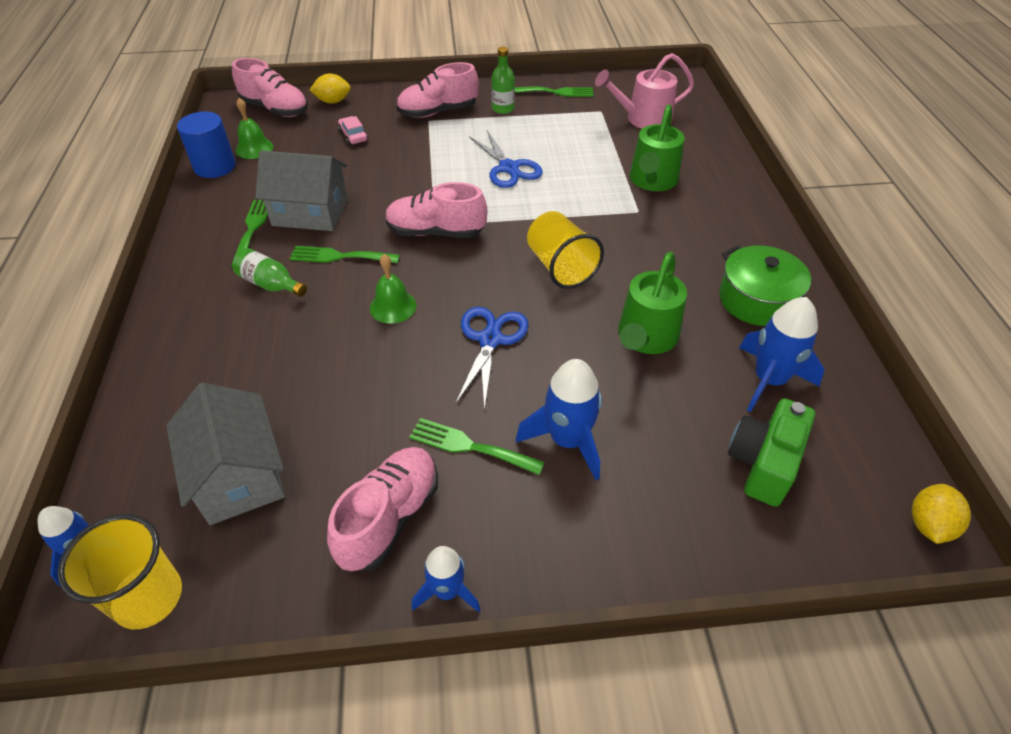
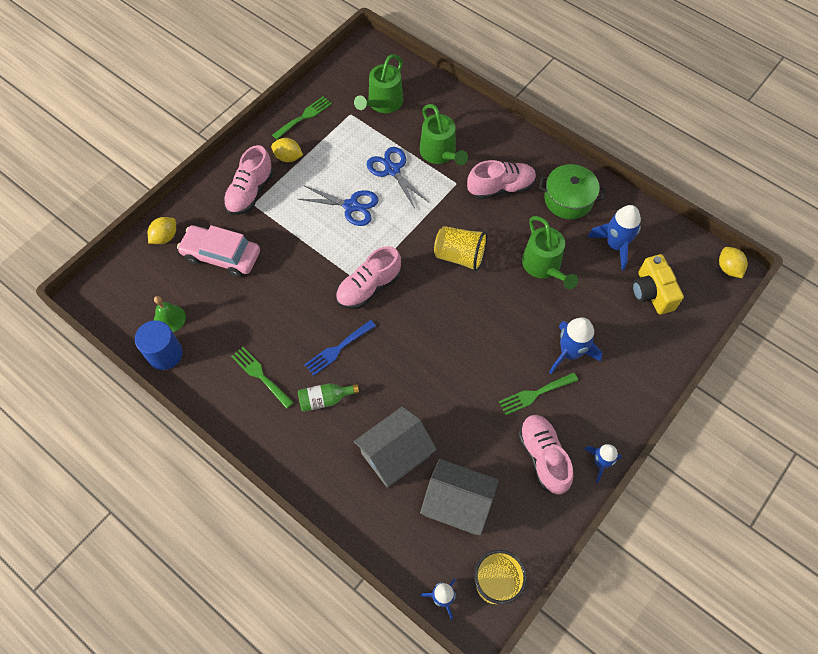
camera: 45 degrees left, 15 degrees up
pink shoe [232,58,308,117] -> pink shoe moved to [467,160,536,200]
grey house [255,150,348,231] -> grey house moved to [354,406,437,488]
green fork [290,246,400,263] -> blue fork [304,320,376,376]
pink car [338,116,368,145] -> pink car [177,225,260,277], size x2.15
green bell [370,254,417,324] -> none
blue scissors [455,307,529,411] -> blue scissors moved to [367,147,429,209]
green bottle [491,47,515,114] -> yellow lemon [271,138,303,162]
pink watering can [595,53,694,129] -> green watering can [354,54,403,113]
green camera [728,398,815,507] -> yellow camera [632,254,684,315]

